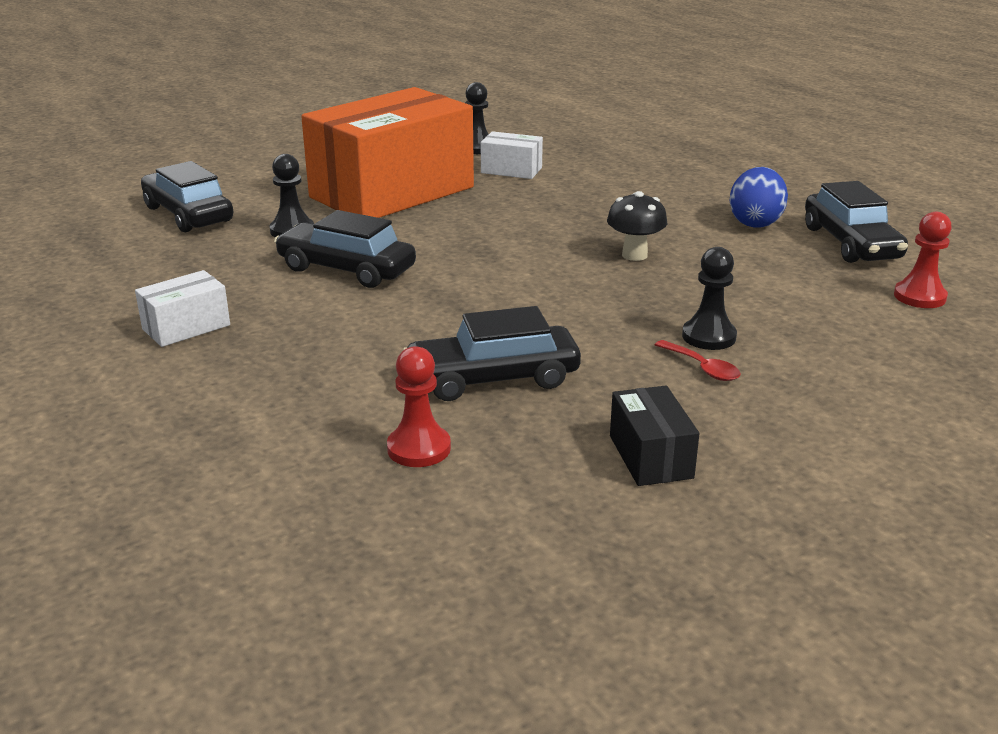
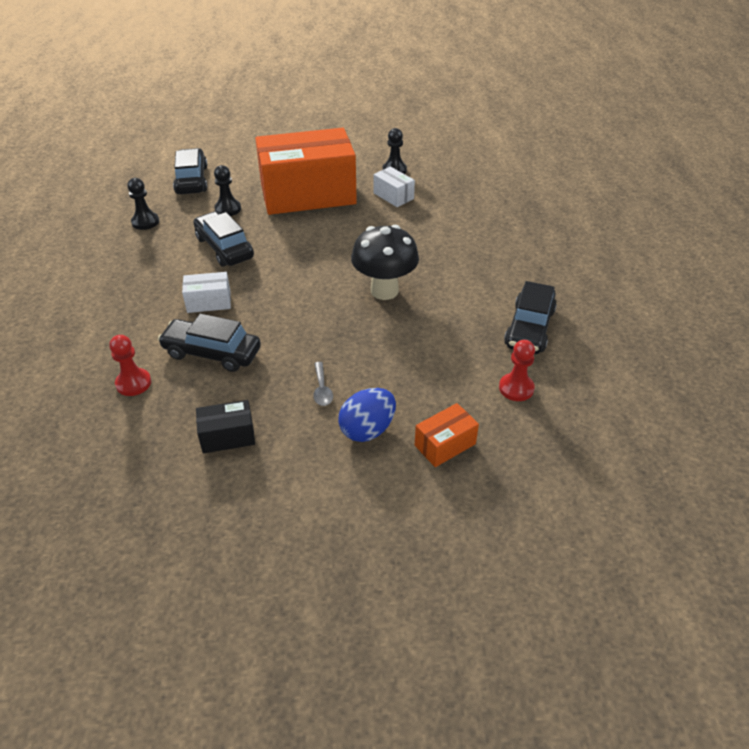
camera: 30 degrees right, 15 degrees up
white box [135,270,230,347] -> white box moved to [182,272,231,313]
black mushroom [607,191,667,261] -> black mushroom [351,225,419,300], size x1.69
black box [610,386,699,486] -> black box turned 60 degrees clockwise [196,400,255,453]
red spoon [655,340,741,381] -> grey spoon [313,362,333,406]
black pawn [682,247,737,350] -> black pawn moved to [127,178,159,230]
blue egg [729,167,788,227] -> blue egg moved to [338,388,396,442]
none -> orange box [415,403,479,467]

